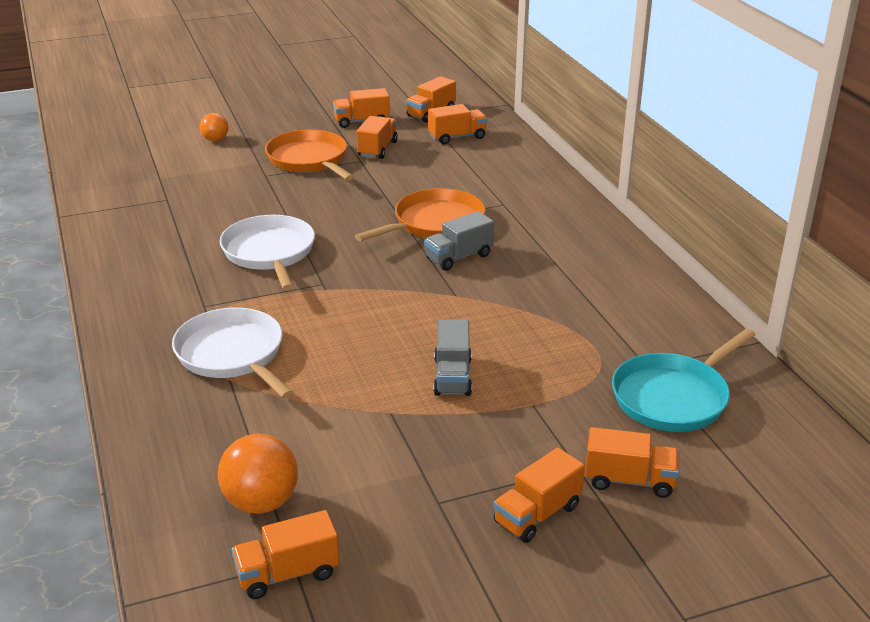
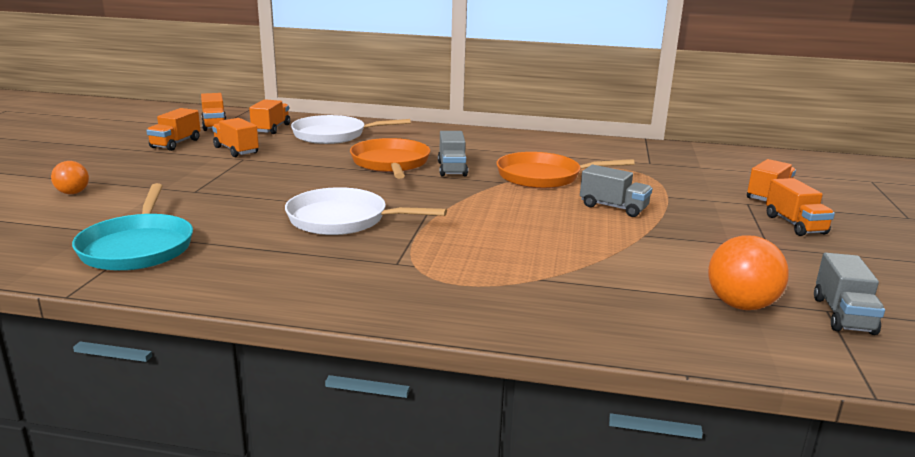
camera: 60 degrees left, 10 degrees down
white pan [172,308,294,399] -> white pan moved to [291,115,411,144]
orange truck [231,510,339,599] -> grey truck [814,253,885,335]
orange pan [265,129,354,181] -> orange pan moved to [497,152,635,188]
turquoise pan [612,328,755,432] -> turquoise pan moved to [72,183,193,271]

